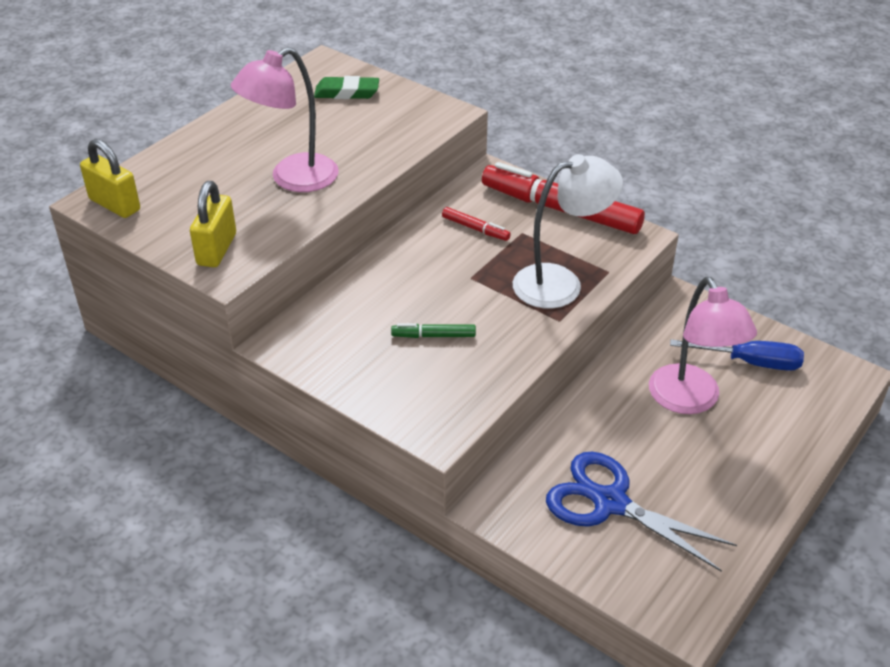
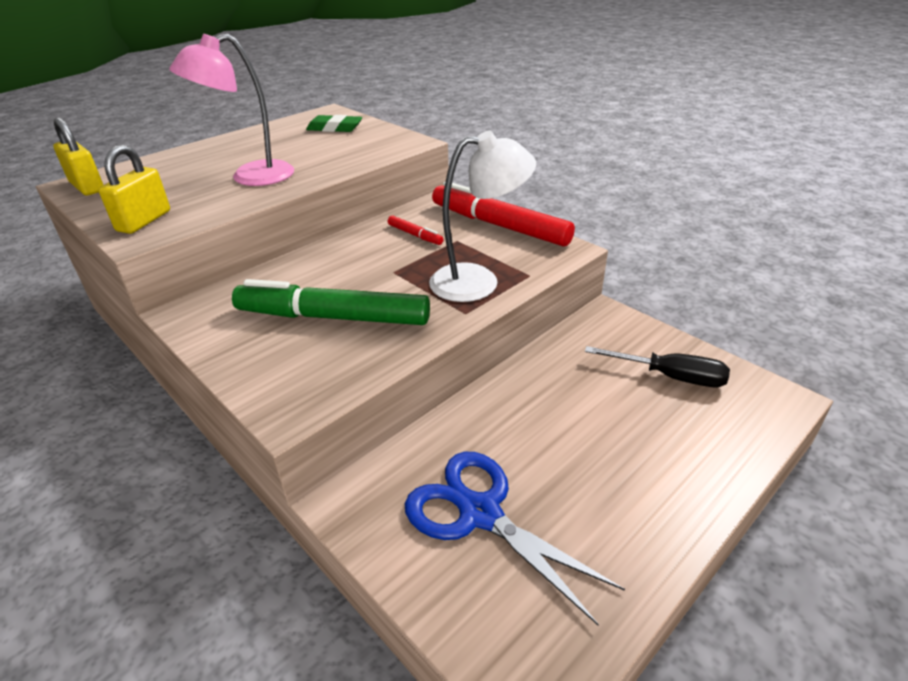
camera: 10 degrees right, 5 degrees down
green marker [391,324,476,338] -> green marker [232,279,430,325], size x2.29
pink lamp [649,277,757,414] -> none
blue screwdriver [670,339,804,371] -> black screwdriver [585,346,730,387]

